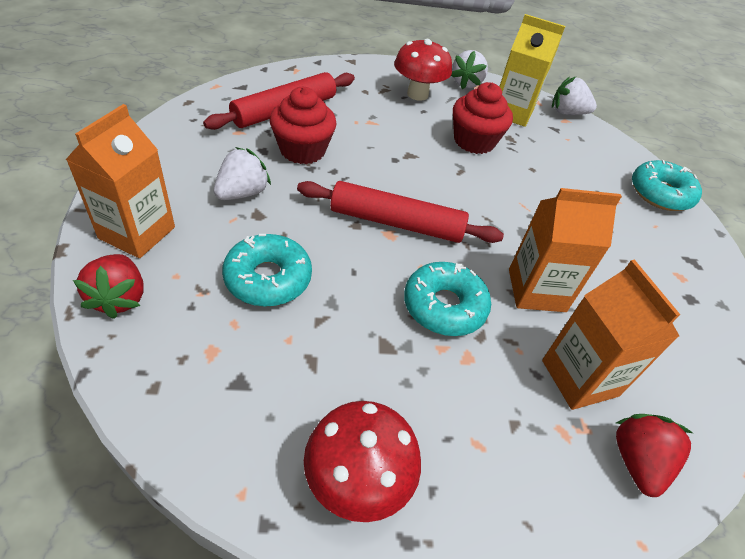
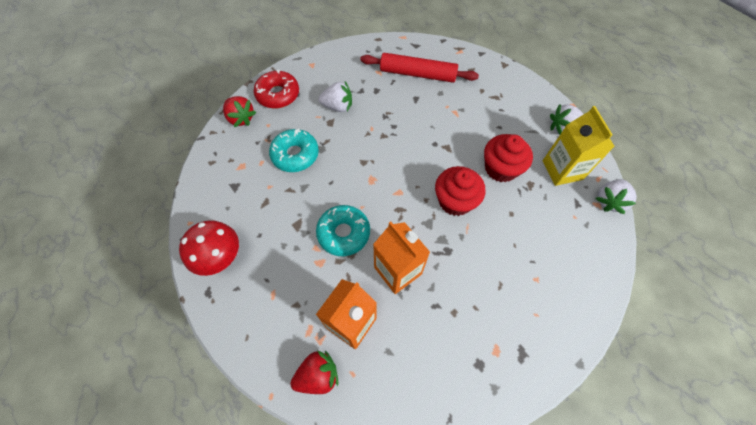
camera: 60 degrees right, 15 degrees up
orange carton [66,104,175,258] -> red donut [254,70,299,109]
red strawberry [73,254,144,319] -> red strawberry turned 90 degrees counterclockwise [223,96,256,127]
red cupcake [270,87,337,164] -> red cupcake moved to [435,166,485,216]
red rolling pin [297,181,504,243] -> none
red mushroom [394,39,452,101] -> none
white strawberry [552,77,597,115] -> white strawberry turned 120 degrees counterclockwise [596,179,637,214]
turquoise donut [632,160,702,211] -> none

